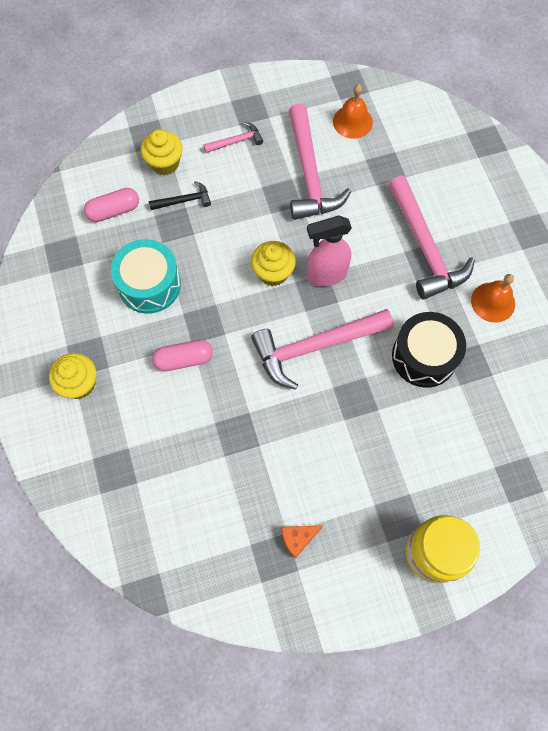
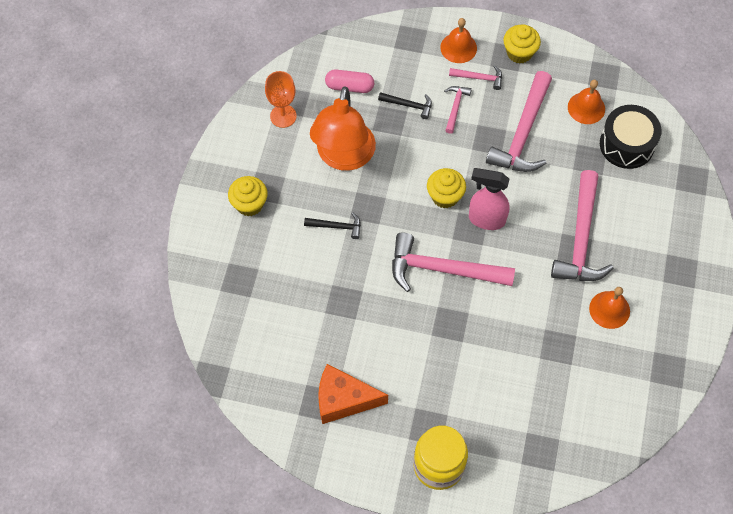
camera: 30 degrees right, 5 degrees down
turquoise drum [111,239,181,314] -> orange lamp [310,86,376,171]
yellow cupcake [141,130,183,175] -> yellow cupcake moved to [503,25,541,63]
pink capsule [152,340,213,371] -> black hammer [304,213,361,239]
orange cheese [282,525,323,558] -> orange cheese [318,364,388,424], size x1.97
black drum [392,312,466,388] -> black drum moved to [600,105,661,169]
none -> orange goblet [265,71,297,128]
none -> orange bell [440,18,477,63]
none -> pink hammer [444,86,472,134]

